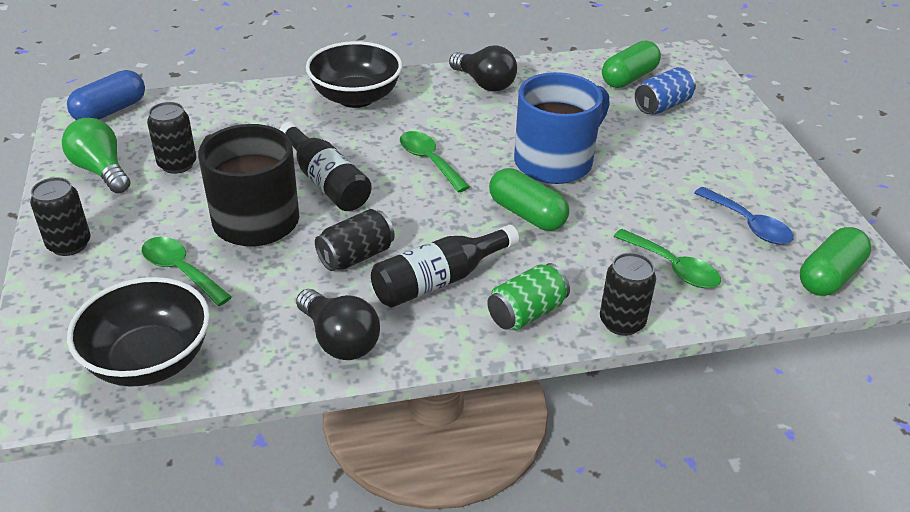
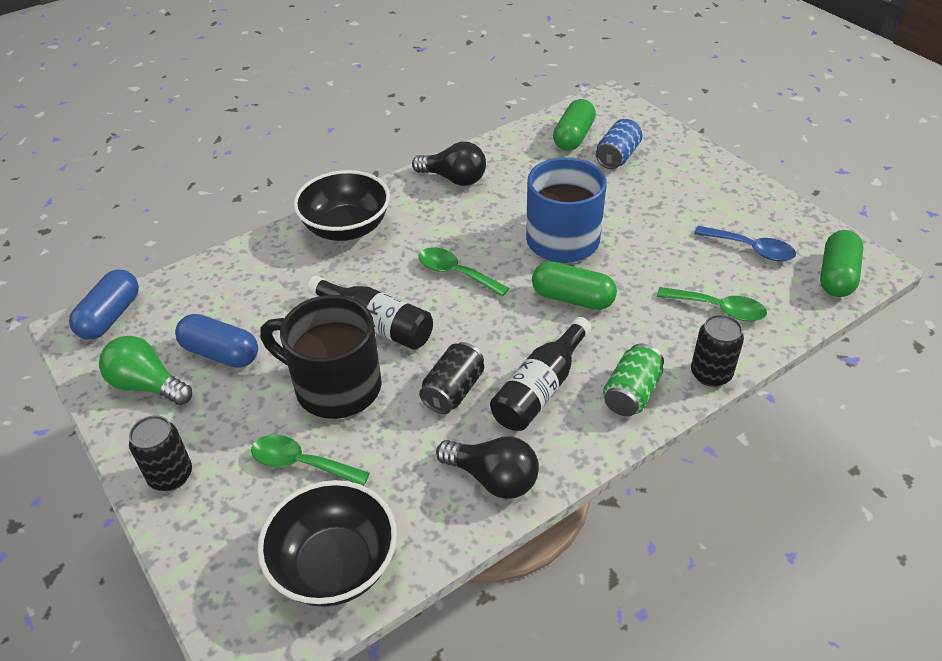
camera: 20 degrees left, 5 degrees up
black can [147,102,197,174] -> blue capsule [175,314,258,368]

